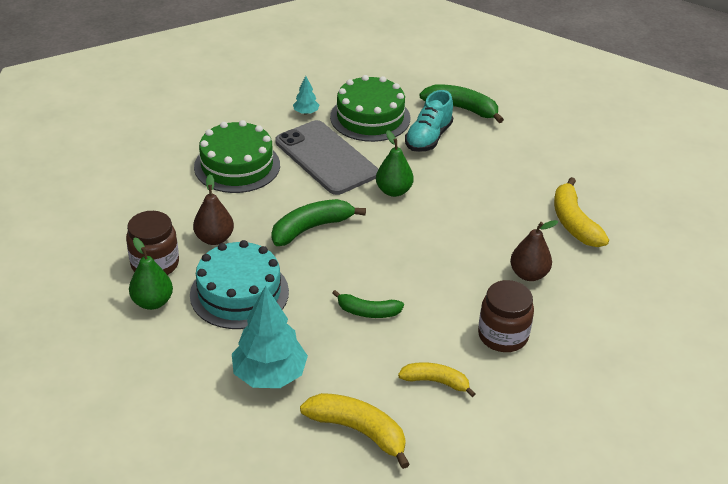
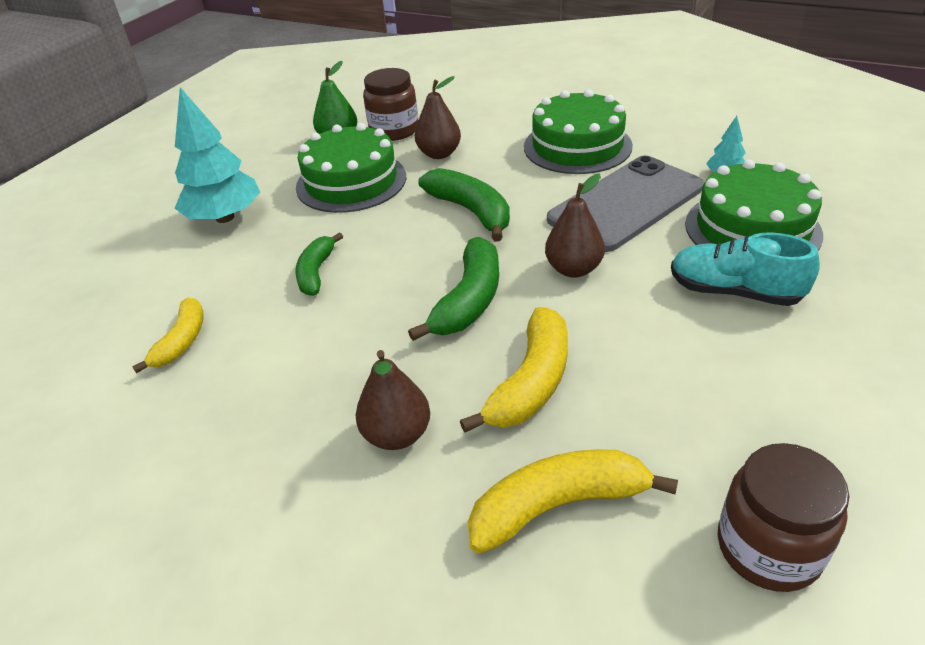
camera: 90 degrees right, 0 degrees up
turquoise cake [190,240,289,329] -> green cake [296,123,407,213]
yellow banana [300,393,410,469] -> yellow banana moved to [460,307,568,433]
green pear [376,130,414,197] -> brown pear [545,174,605,278]
green banana [420,84,504,123] -> green banana moved to [408,237,499,341]
brown jar [478,280,534,352] -> brown jar moved to [718,443,850,592]

